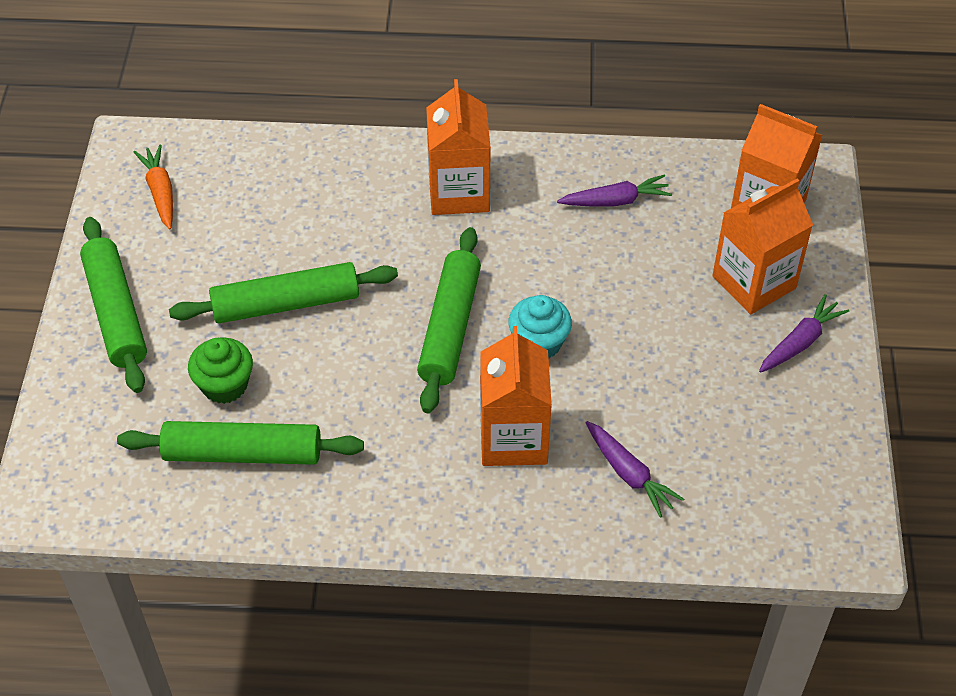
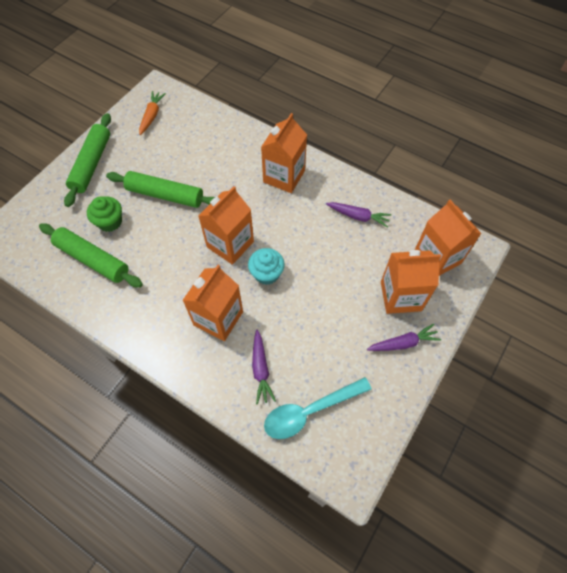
camera: 30 degrees right, 10 degrees up
green rolling pin [417,227,481,413] -> orange carton [198,186,254,265]
none -> turquoise spoon [264,377,372,439]

